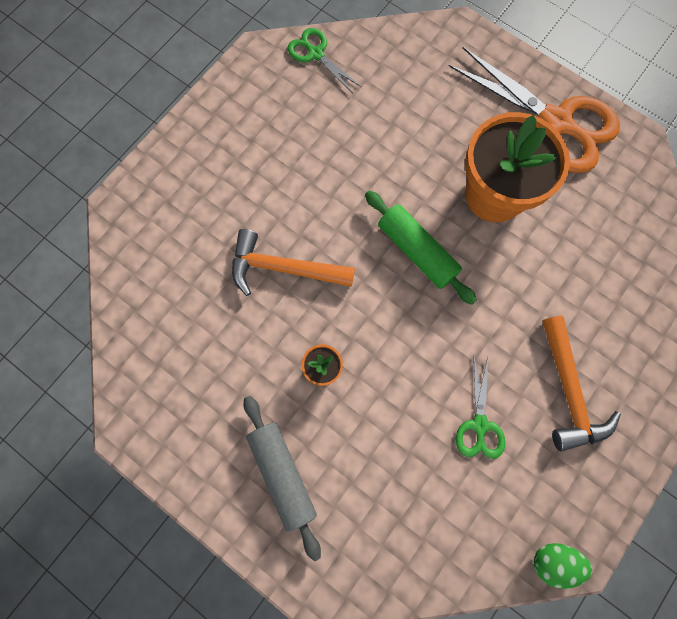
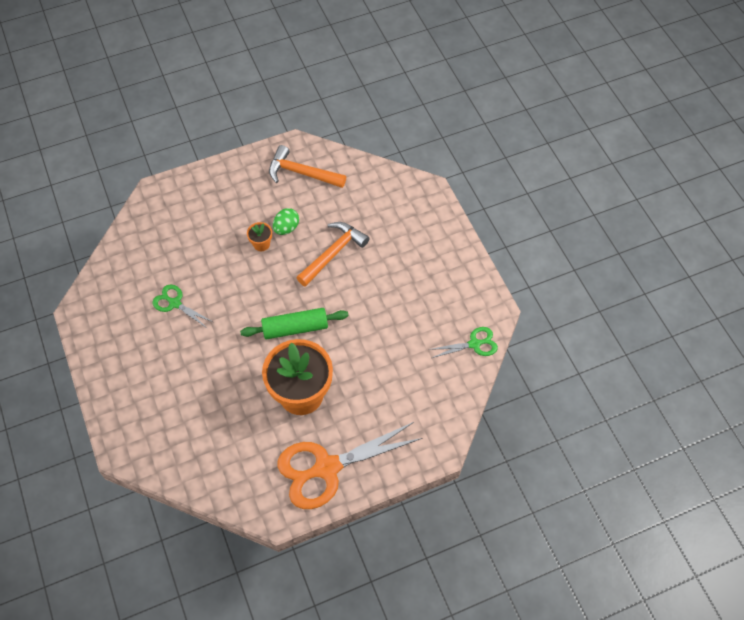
camera: 120 degrees right, 15 degrees down
grey rolling pin [244,396,321,561] -> none
green egg [534,543,592,589] -> green egg moved to [273,208,299,235]
orange hammer [542,316,621,451] -> orange hammer moved to [269,145,346,188]

